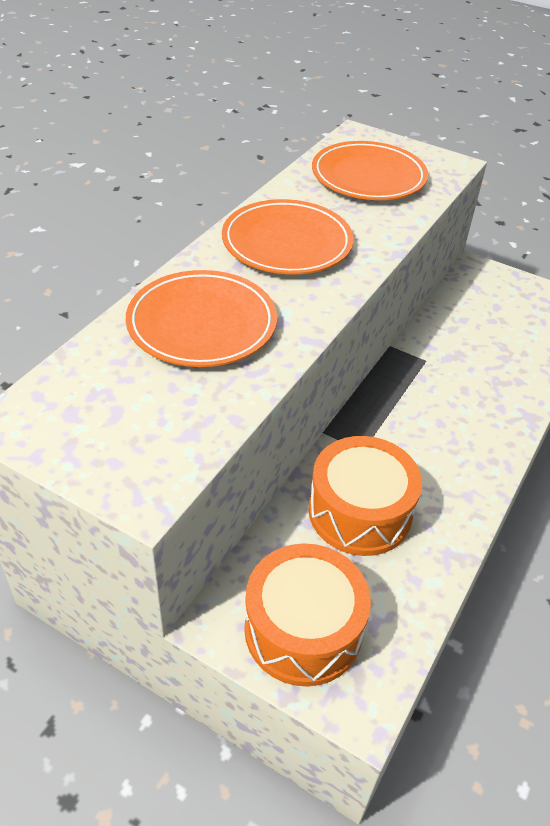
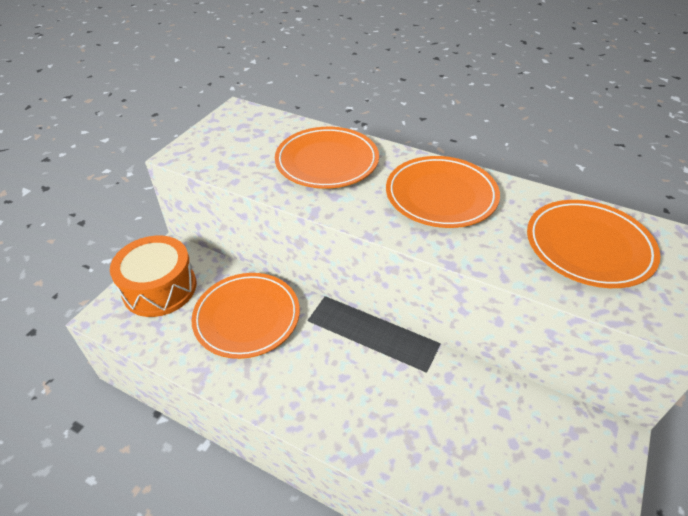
camera: 90 degrees right, 0 degrees up
orange drum [308,436,422,556] -> orange plate [191,273,300,359]

